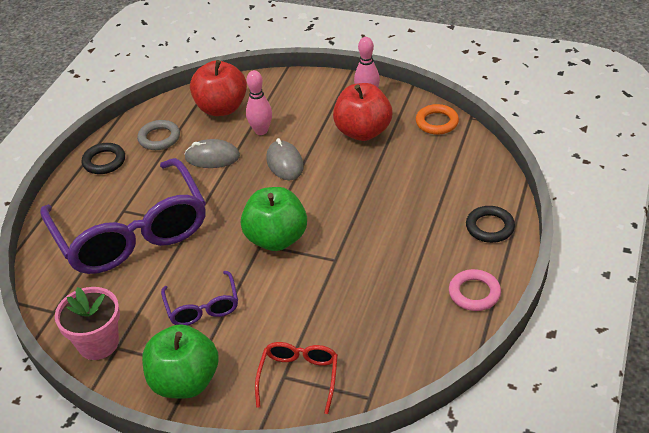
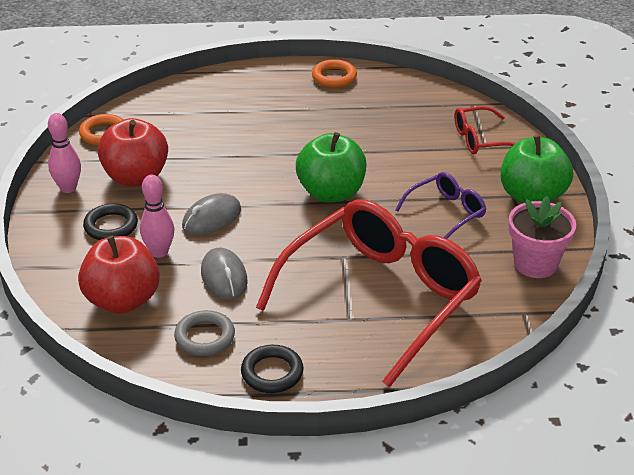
camera: 115 degrees left, 5 degrees down
purple glasses [40,158,206,274] -> red glasses [256,199,482,387]
pink ring [449,269,501,311] -> orange ring [312,59,357,88]
black ring [466,206,515,243] -> black ring moved to [83,203,138,240]

